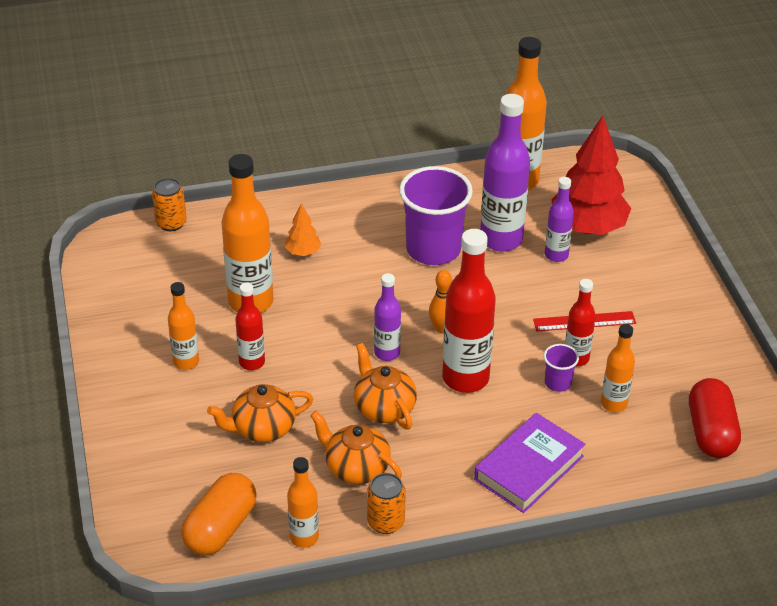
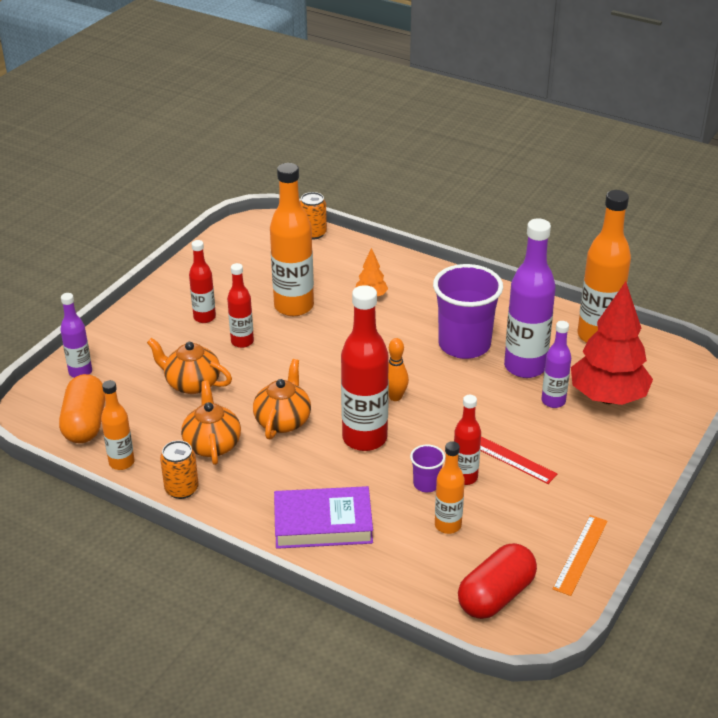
camera: 45 degrees right, 5 degrees down
orange bottle [168,282,199,370] -> red bottle [189,240,216,323]
orange capsule [181,473,257,555] -> orange capsule turned 75 degrees counterclockwise [59,374,105,443]
purple bottle [374,273,401,361] -> purple bottle moved to [60,293,92,378]
none -> orange ruler [553,515,608,596]

